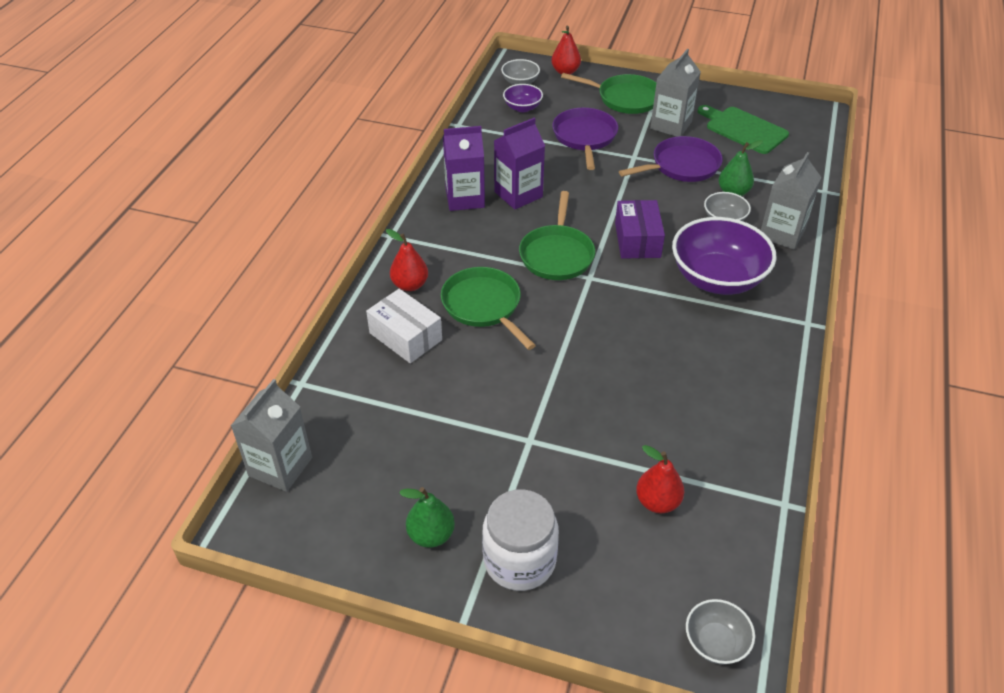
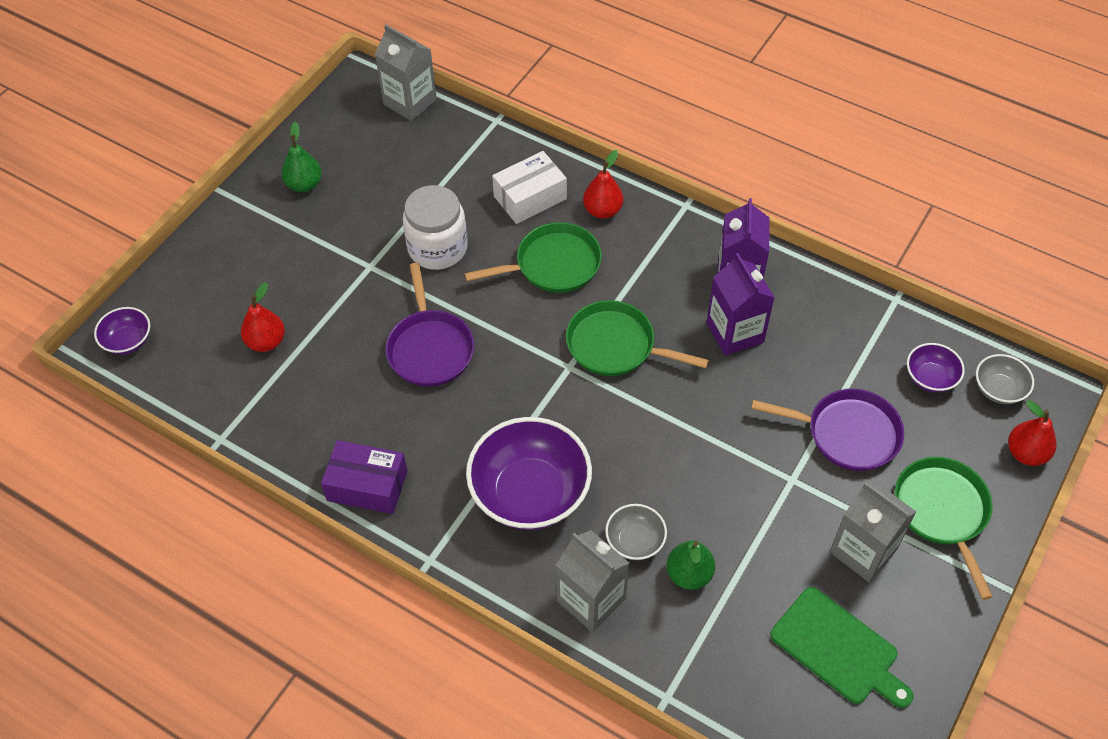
camera: 105 degrees right, 10 degrees up
white jar [482,489,559,591] -> white jar moved to [402,185,468,270]
green pan [561,73,656,114] -> green pan turned 135 degrees clockwise [895,457,993,600]
purple box [615,200,665,259] -> purple box moved to [321,440,407,514]
purple pan [619,136,723,182] -> purple pan moved to [386,263,474,387]
grey bowl [686,599,755,665] -> purple bowl [94,307,150,355]
green cutting board [698,105,789,154] -> green cutting board turned 75 degrees clockwise [770,587,914,708]

